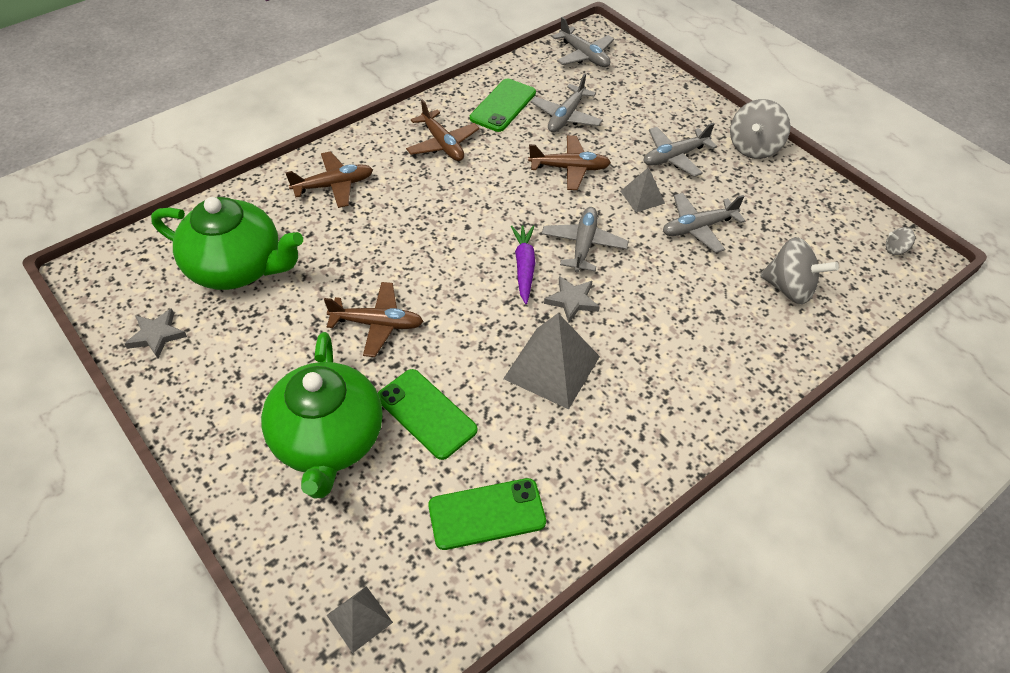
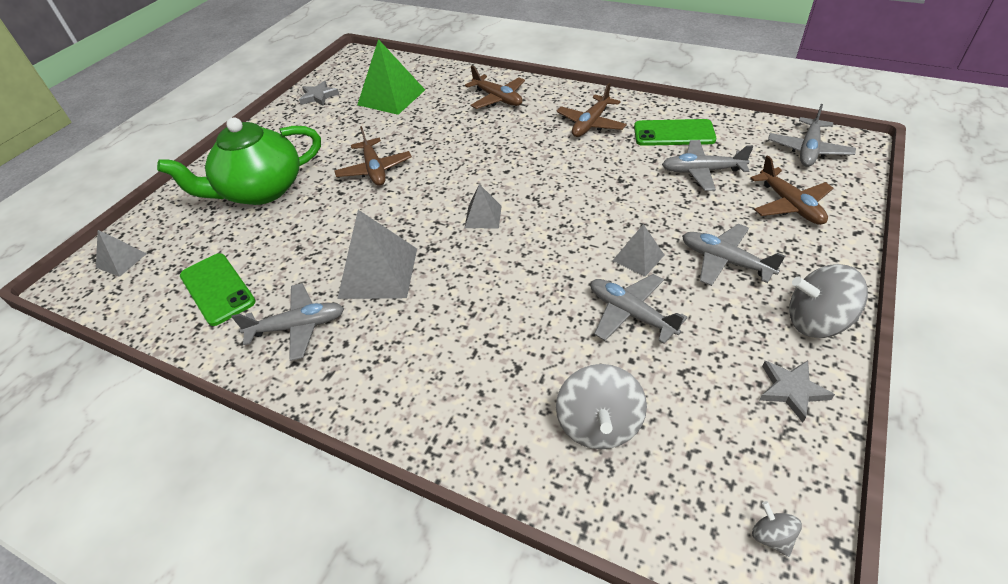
camera: 70 degrees right, 5 degrees down
green teapot [151,197,303,290] -> green pyramid [357,39,425,115]
green phone [378,369,477,460] -> none
purple carrot [511,225,535,304] -> grey pyramid [465,184,502,228]
brown plane [528,135,611,190] -> brown plane moved to [750,155,833,225]
grey plane [542,207,629,272] -> grey plane moved to [232,283,344,361]
grey star [544,276,600,323] -> grey star moved to [759,360,835,423]

